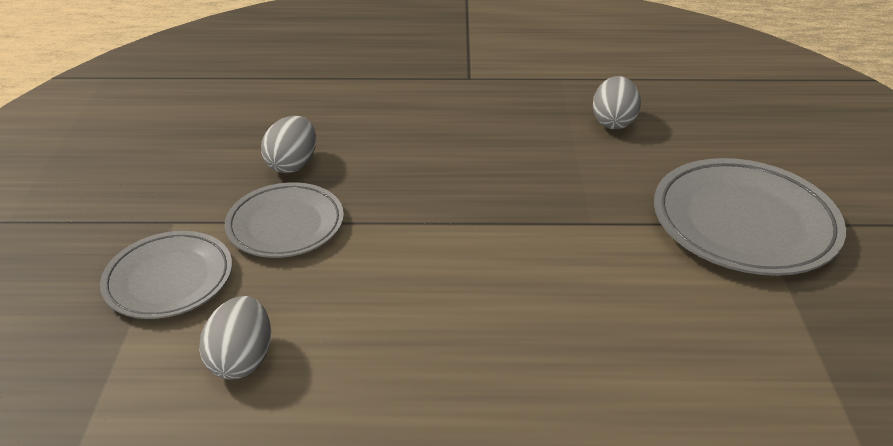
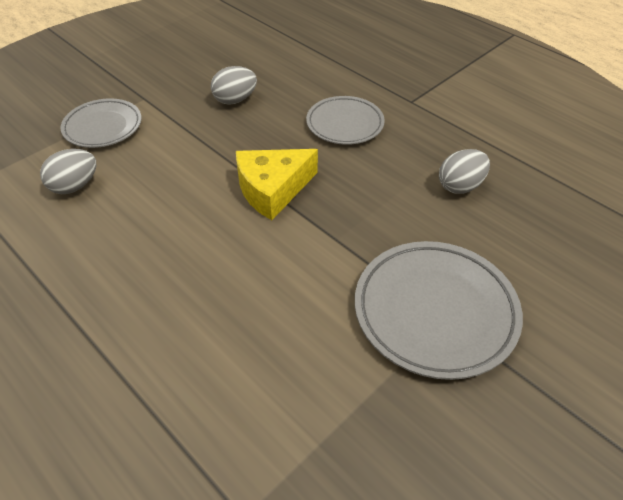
camera: 45 degrees right, 10 degrees up
grey plate [225,182,344,258] -> grey plate moved to [306,96,385,145]
none -> yellow cheese [236,149,318,220]

